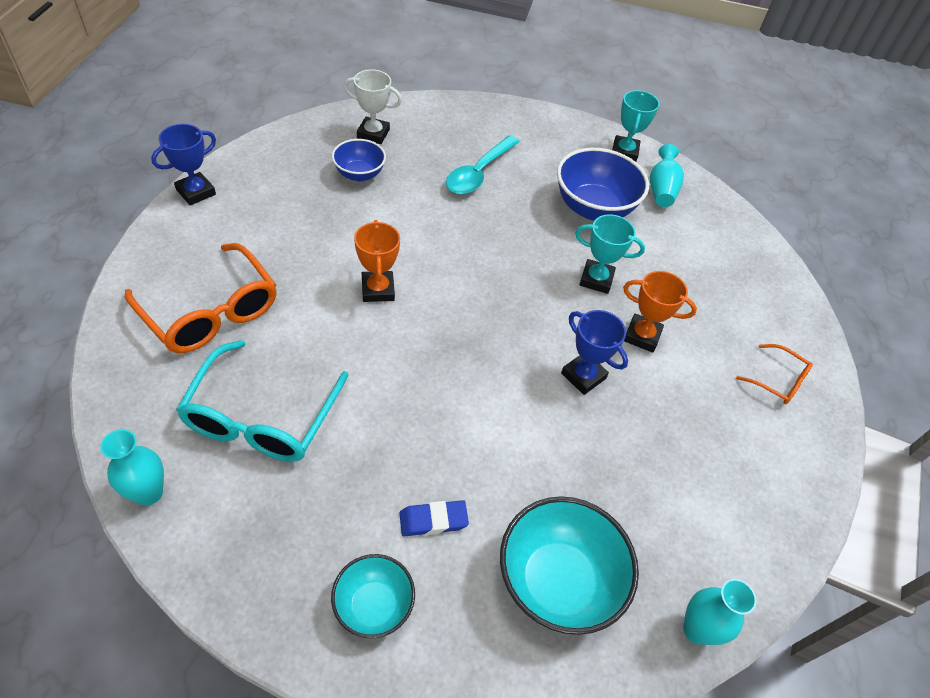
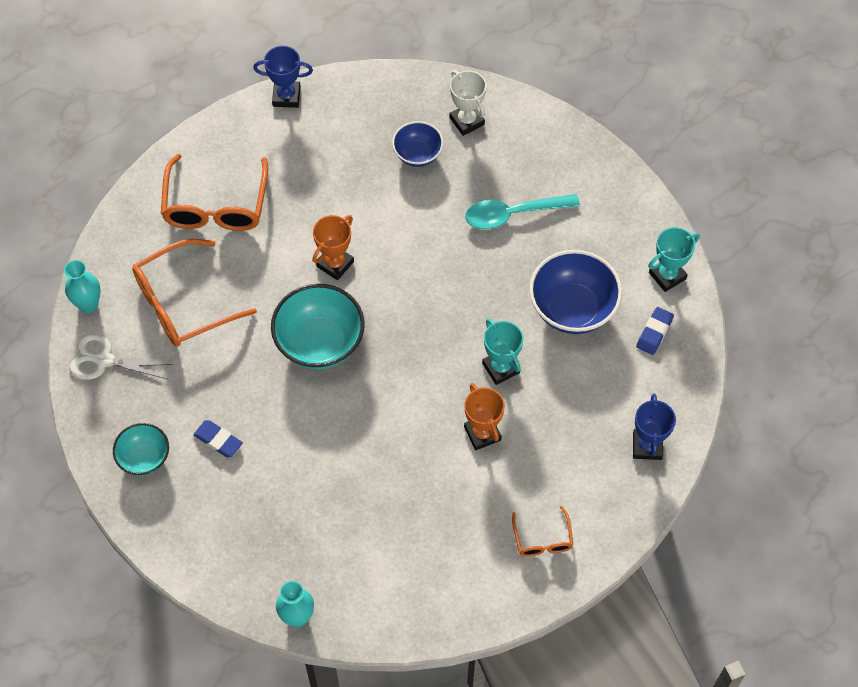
camera: 50 degrees right, 10 degrees up
turquoise glasses [176,340,348,462] -> orange glasses [132,239,257,347]
turquoise bowl [500,496,639,635] -> turquoise bowl moved to [271,284,365,369]
blue trophy [561,310,628,395] -> blue trophy moved to [633,394,676,460]
turquoise vase [650,144,684,207] -> blue eraser [636,307,674,355]
none -> white scissors [70,334,174,380]

